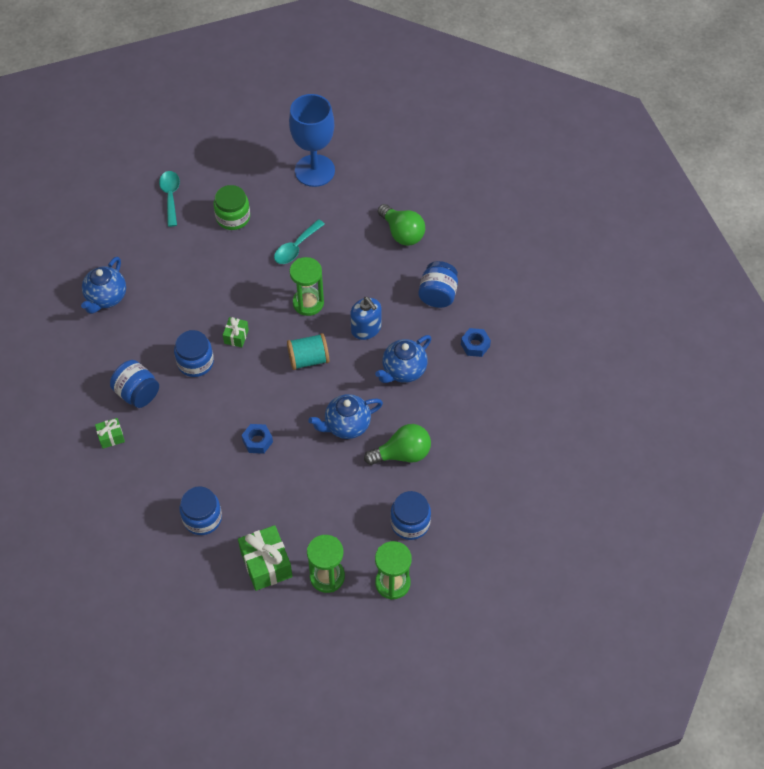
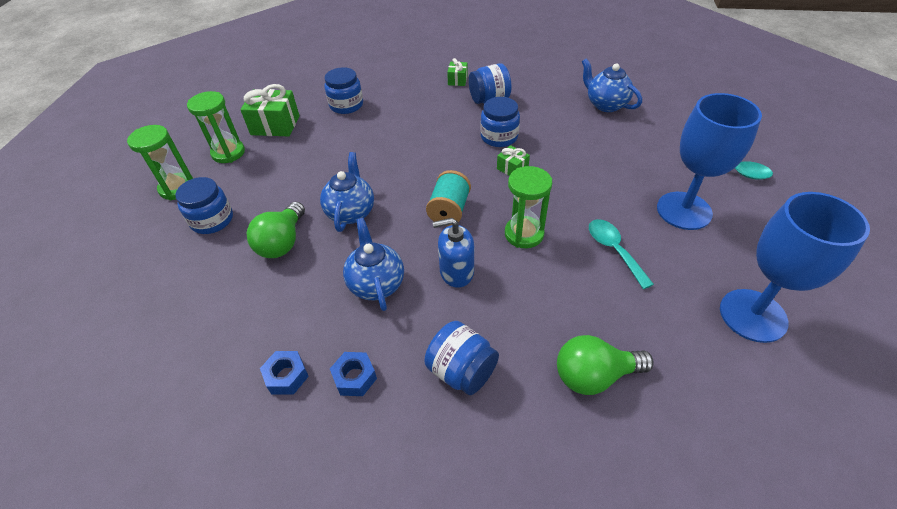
camera: 120 degrees right, 10 degrees down
green jar [214,185,250,230] -> blue goblet [657,93,762,230]
blue nut [242,424,273,454] -> blue nut moved to [260,351,309,395]

